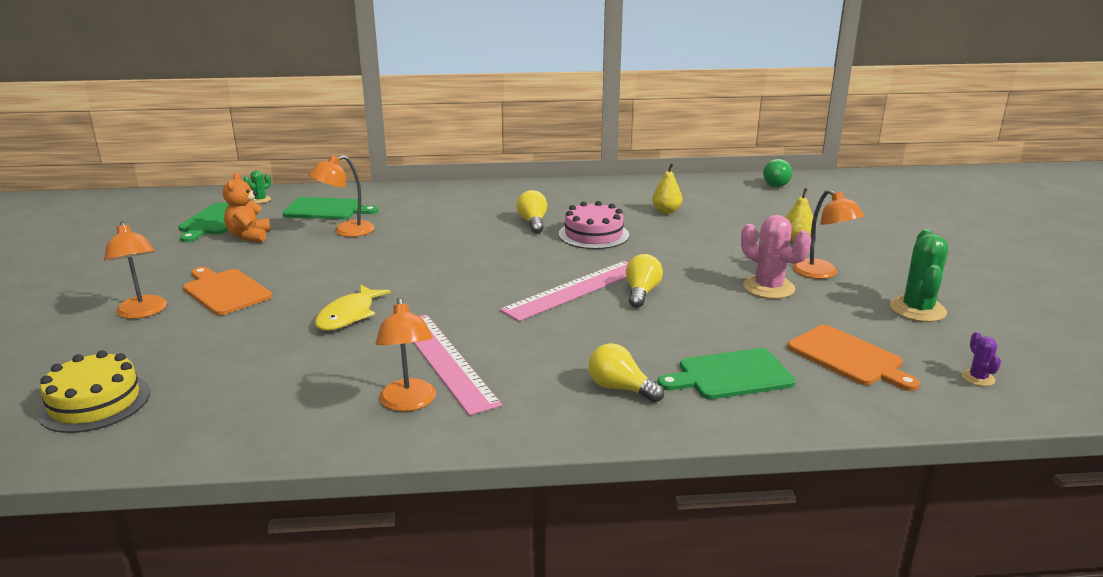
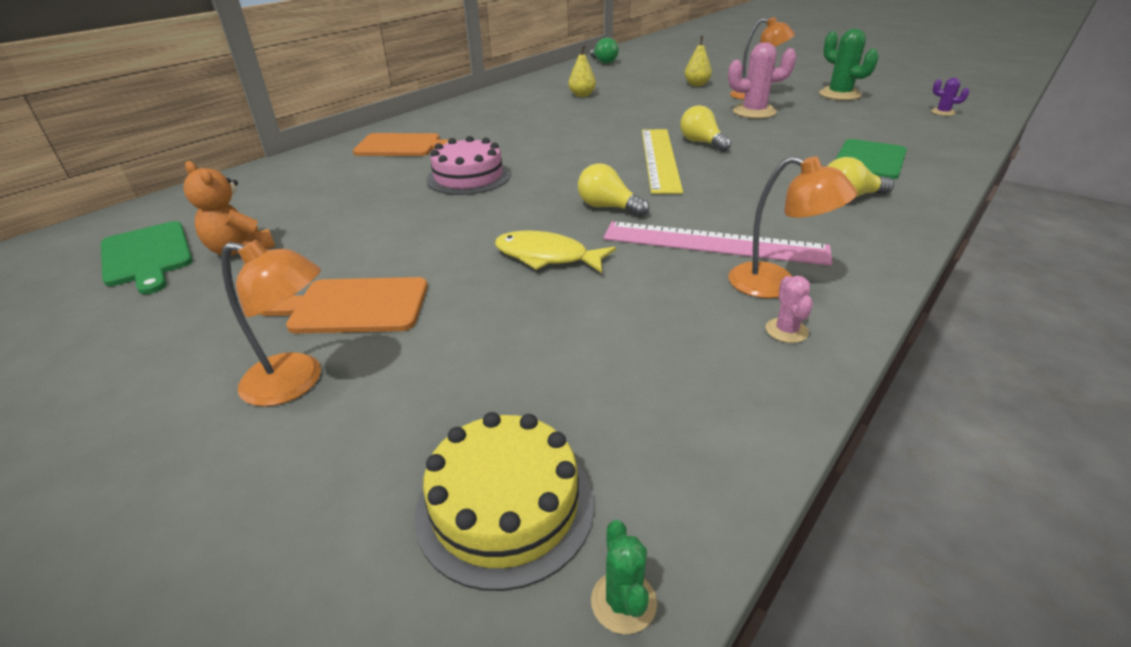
camera: 45 degrees left, 10 degrees up
green cactus [244,170,271,203] -> green cactus moved to [591,520,657,634]
green cutting board [283,197,378,220] -> none
orange lamp [309,155,375,237] -> none
yellow fish [315,284,391,331] -> yellow fish turned 135 degrees clockwise [495,230,616,273]
pink ruler [500,261,629,321] -> yellow ruler [642,129,683,194]
yellow light bulb [516,190,547,233] -> yellow light bulb moved to [578,163,649,217]
pink cake [559,201,629,249] -> pink cake moved to [426,136,510,195]
orange cutting board [787,325,920,391] -> orange cutting board moved to [353,133,458,156]
none -> pink cactus [766,276,813,343]

